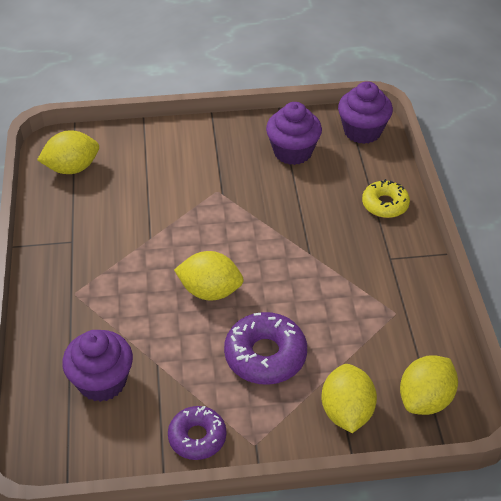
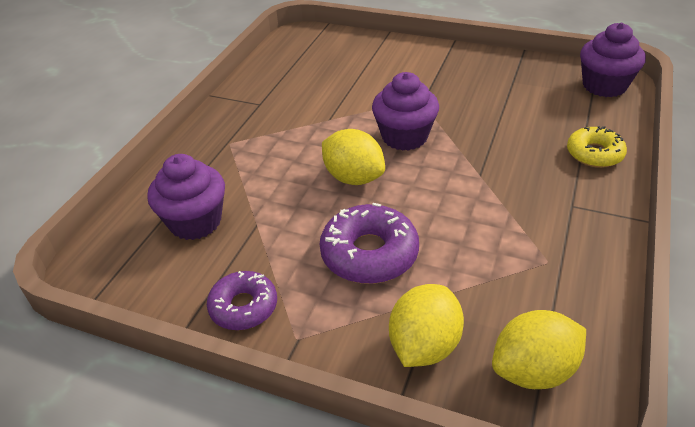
camera: 30 degrees right, 5 degrees down
yellow lemon [37,130,99,174] -> none
purple cupcake [266,102,322,165] -> purple cupcake moved to [372,72,439,151]

